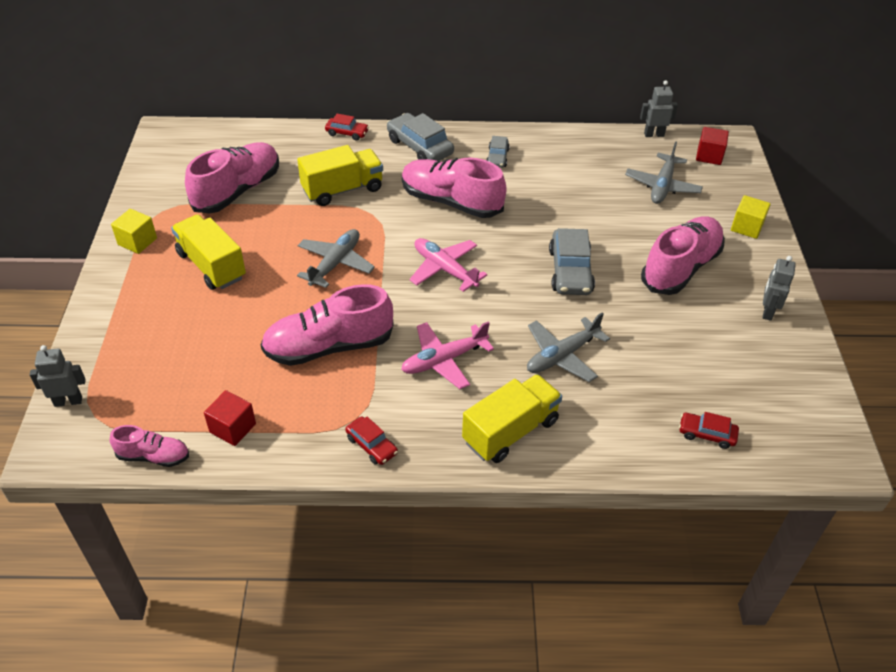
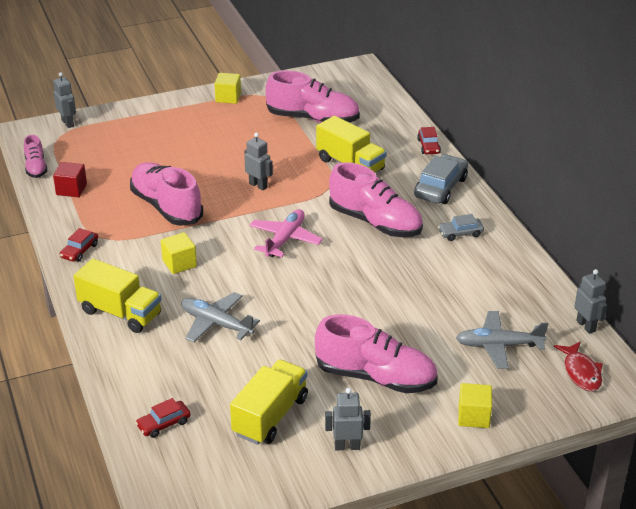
camera: 70 degrees right, 10 degrees down
yellow truck [171,214,246,290] -> yellow truck moved to [230,360,308,445]
grey plane [297,229,375,288] -> grey robot [244,133,273,191]
pink plane [401,321,494,389] -> yellow cube [161,232,197,274]
pink shoe [402,158,507,218] -> pink shoe turned 120 degrees clockwise [329,162,423,237]
grey car [549,228,595,295] -> none
red car [679,412,739,449] -> red car turned 120 degrees counterclockwise [135,398,191,438]
red cube [696,127,729,165] -> red fish [554,341,603,391]

